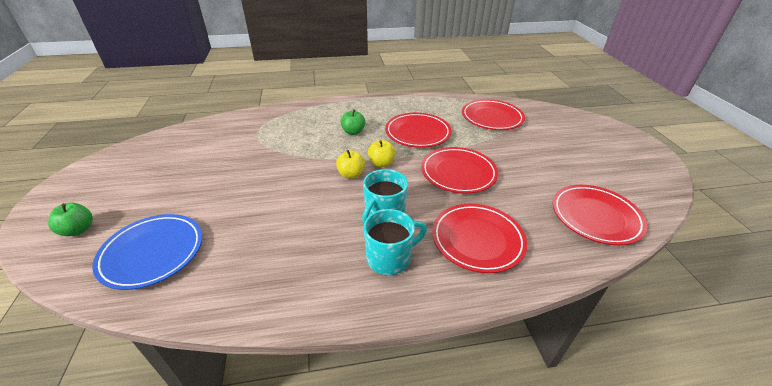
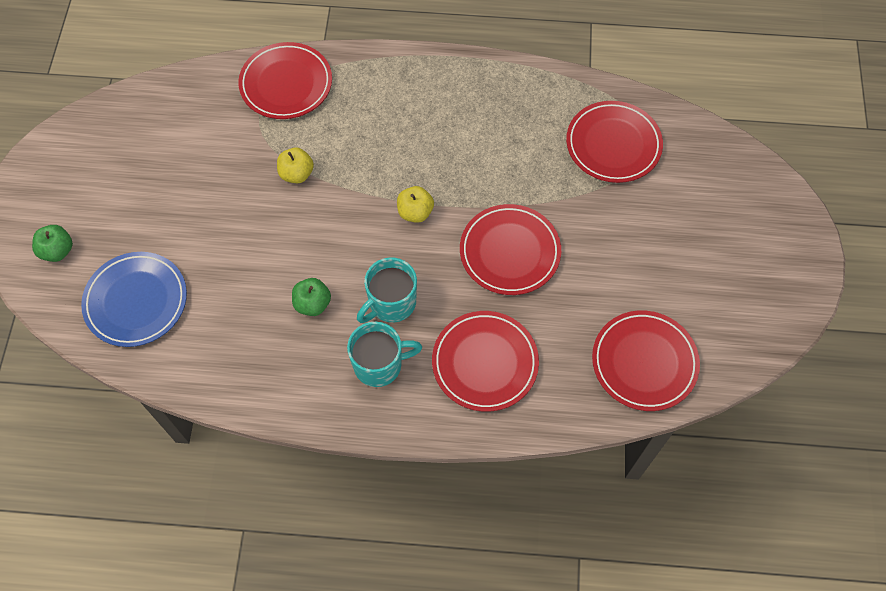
camera: 15 degrees right, 25 degrees up
yellow apple [336,150,365,179] -> yellow apple moved to [277,148,314,183]
green apple [341,109,365,135] -> green apple moved to [292,278,331,316]
red plate [385,113,451,148] -> red plate moved to [238,42,332,119]

